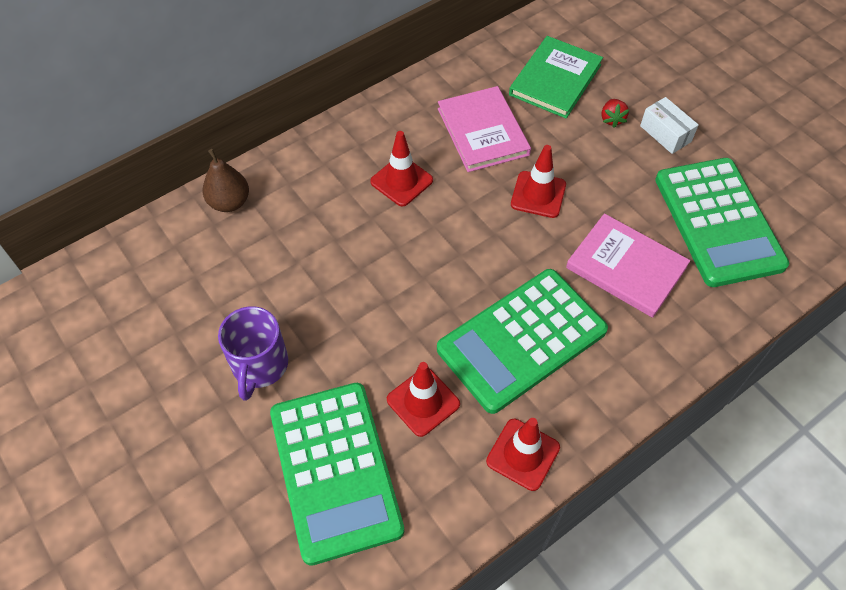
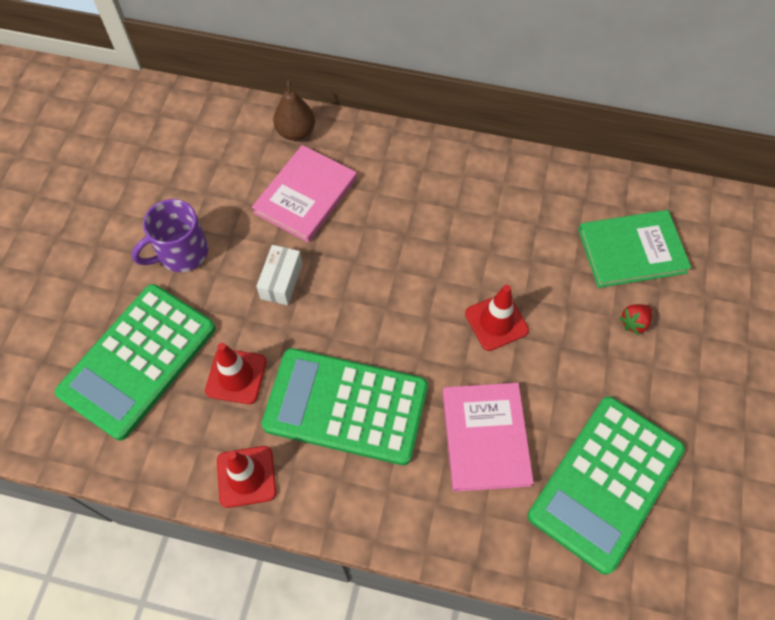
camera: 50 degrees right, 5 degrees up
red traffic cone [370,131,433,206] -> none
pink book [438,86,531,172] -> pink book moved to [252,145,357,243]
white box [640,97,699,154] -> white box moved to [256,245,302,305]

